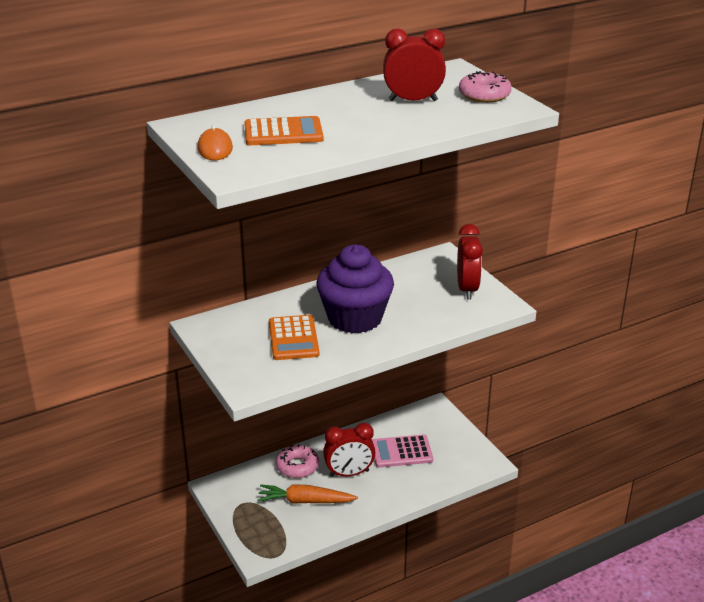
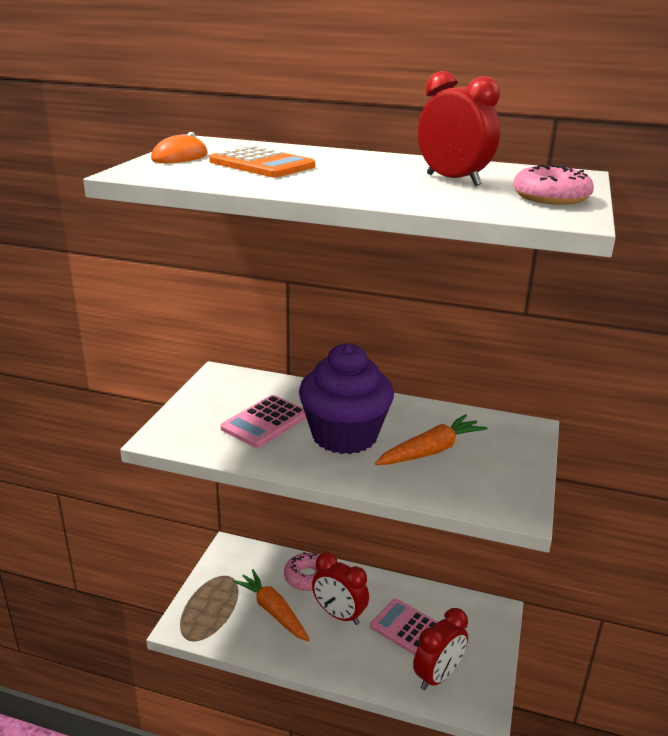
camera: 45 degrees right, 5 degrees down
orange calculator [269,315,320,360] -> pink calculator [221,395,306,448]
red clock [457,224,483,299] -> red clock moved to [413,608,468,690]
none -> orange carrot [375,414,488,465]

